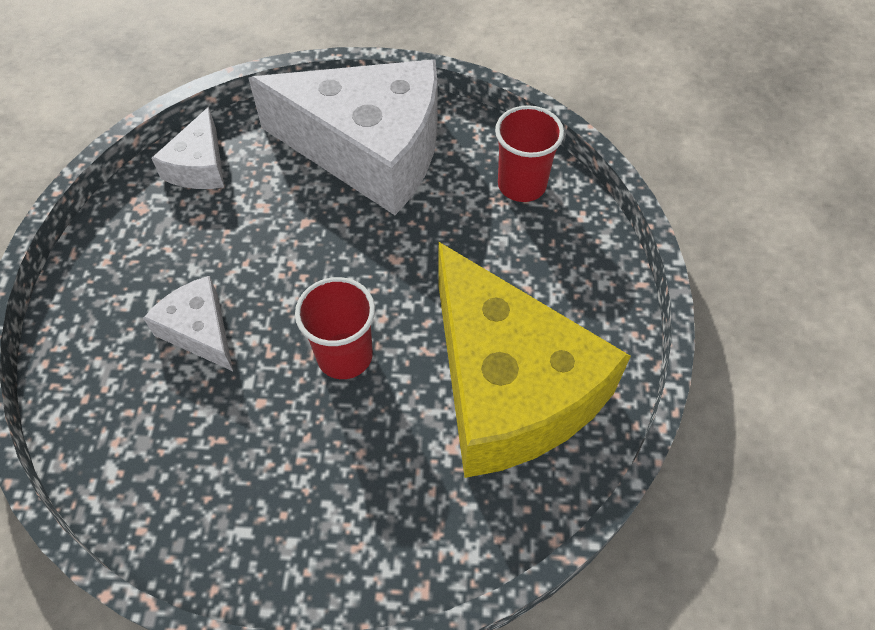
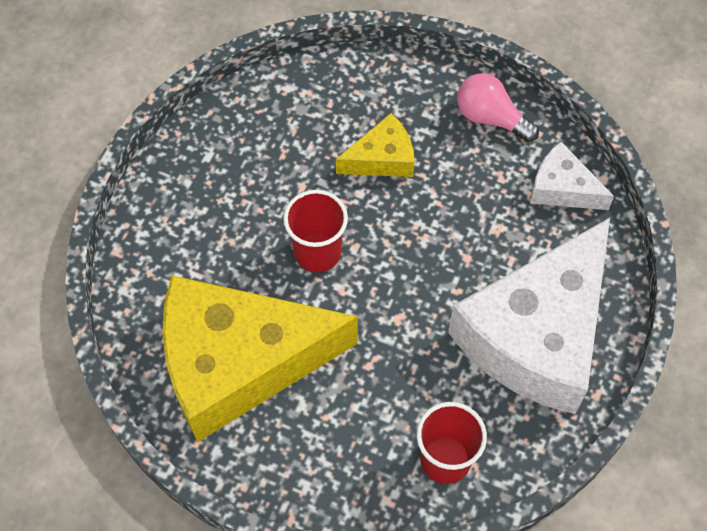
camera: 110 degrees right, 5 degrees up
white cheese [143,276,233,371] -> yellow cheese [336,113,415,177]
none -> pink light bulb [457,73,539,142]

